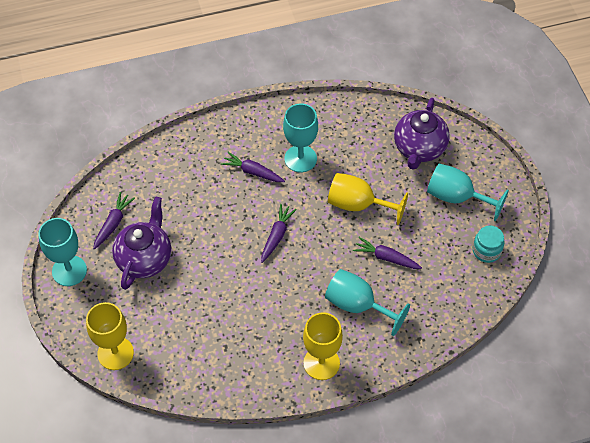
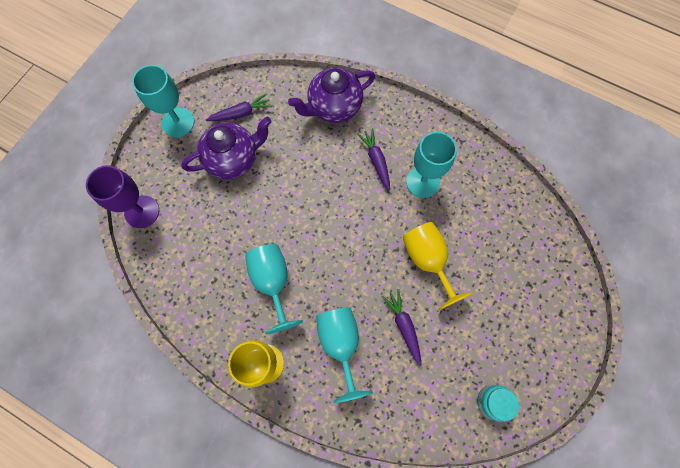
camera: 45 degrees right, 15 degrees up
yellow goblet [86,302,134,370] -> purple goblet [86,165,159,228]
purple carrot [261,204,297,263] -> none
purple teapot [394,98,450,170] -> purple teapot moved to [288,68,375,123]
turquoise goblet [427,163,509,221] -> turquoise goblet moved to [245,244,303,334]

